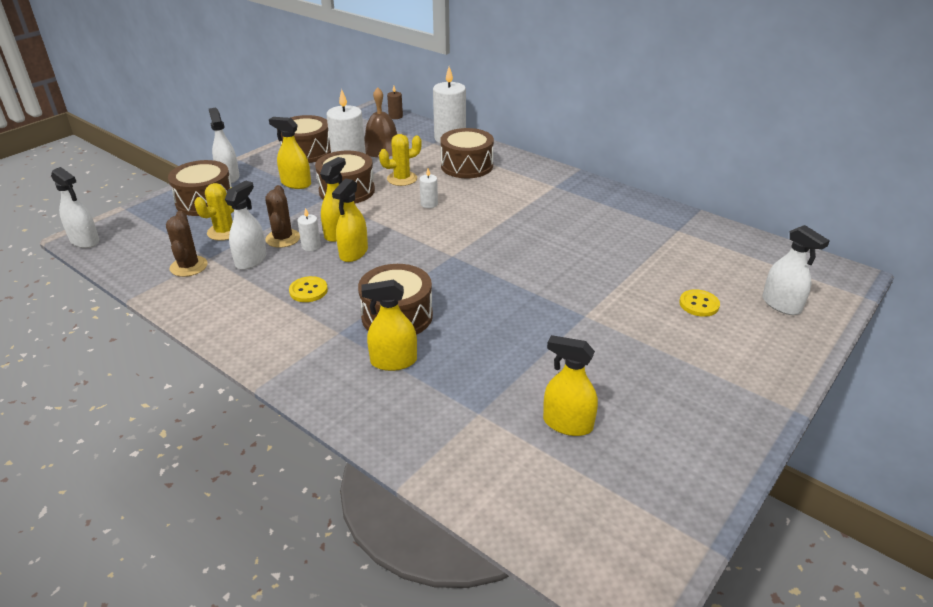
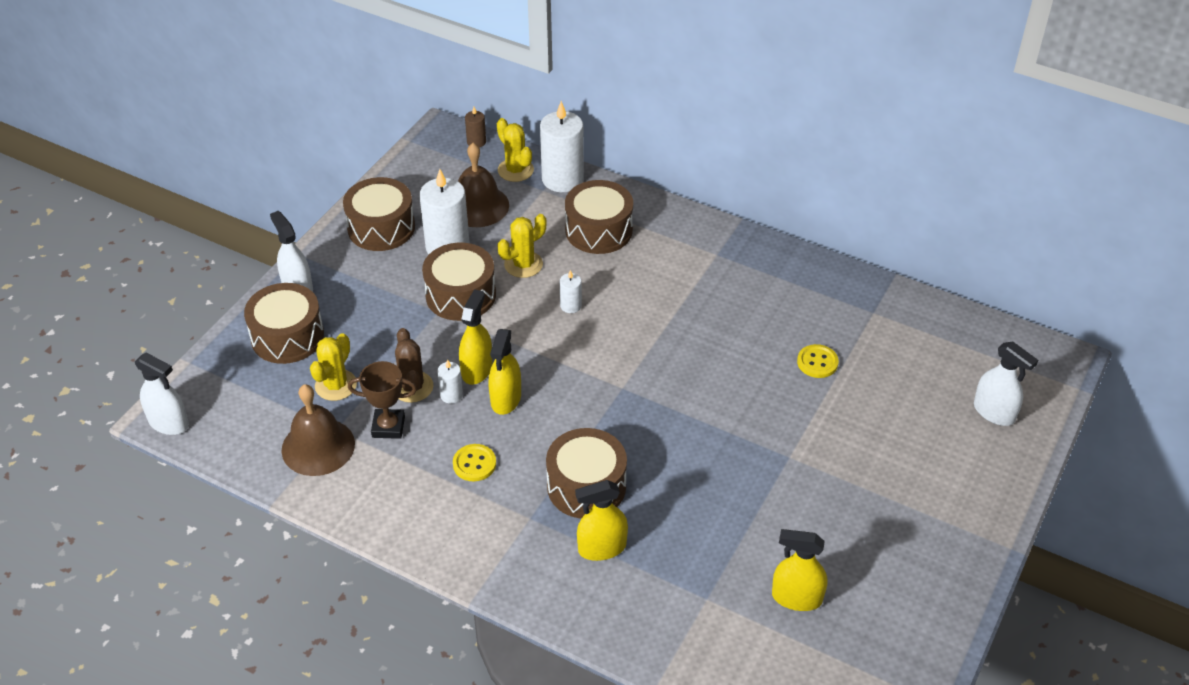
camera: 10 degrees left, 10 degrees up
brown cactus [166,211,208,277] -> brown bell [281,384,355,476]
white spray bottle [225,181,267,270] -> brown trophy [348,361,417,439]
yellow spray bottle [269,117,311,189] -> none
yellow button [679,289,720,317] -> yellow button moved to [797,344,839,378]
none -> yellow cactus [497,118,534,182]

